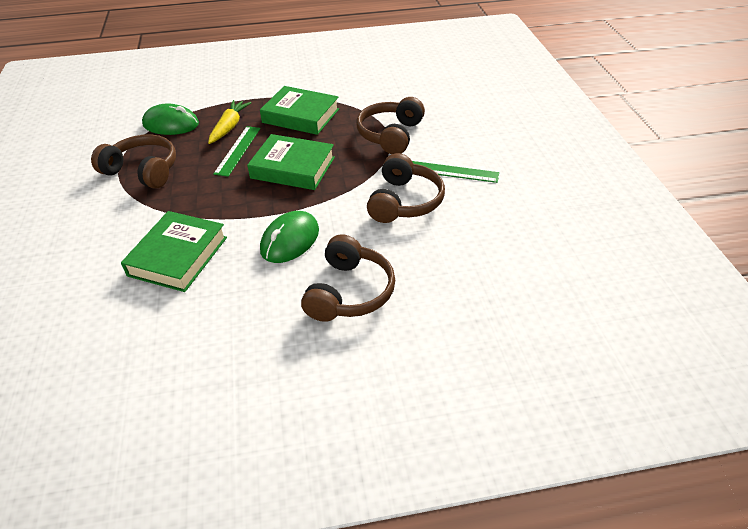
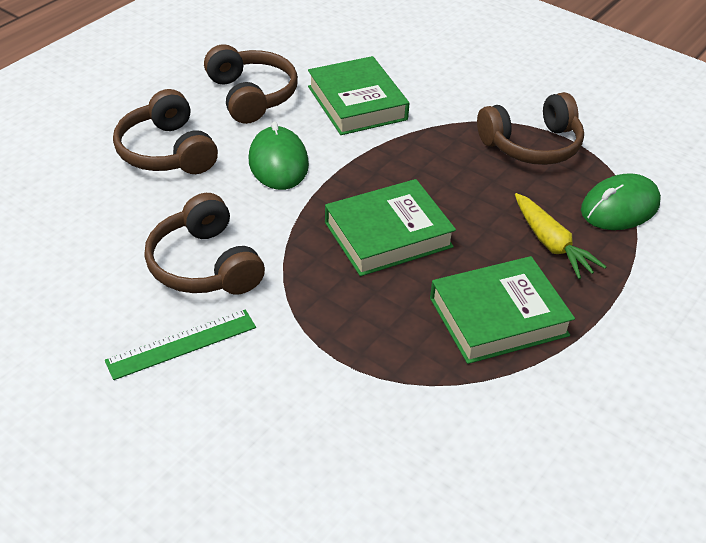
camera: 135 degrees right, 0 degrees up
green ruler [213,126,261,177] -> none
brown headphones [356,97,425,154] -> brown headphones moved to [204,44,298,124]

